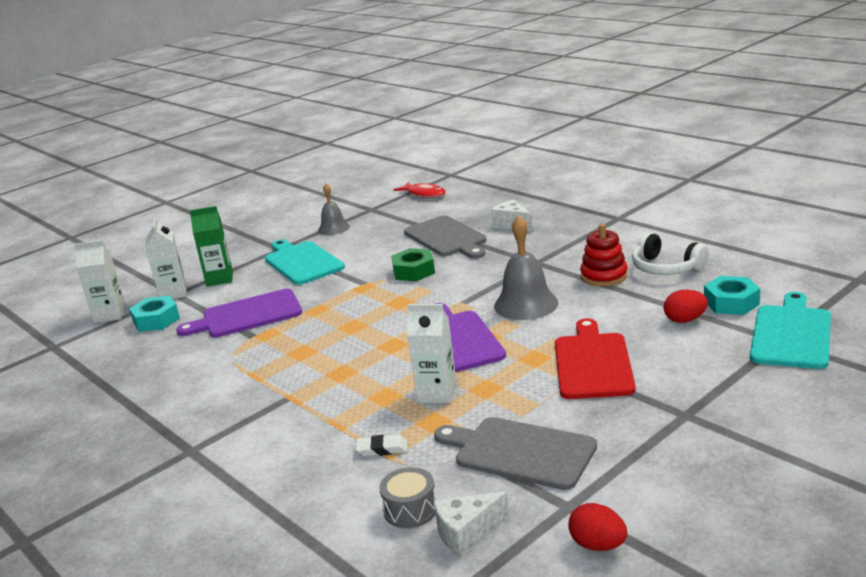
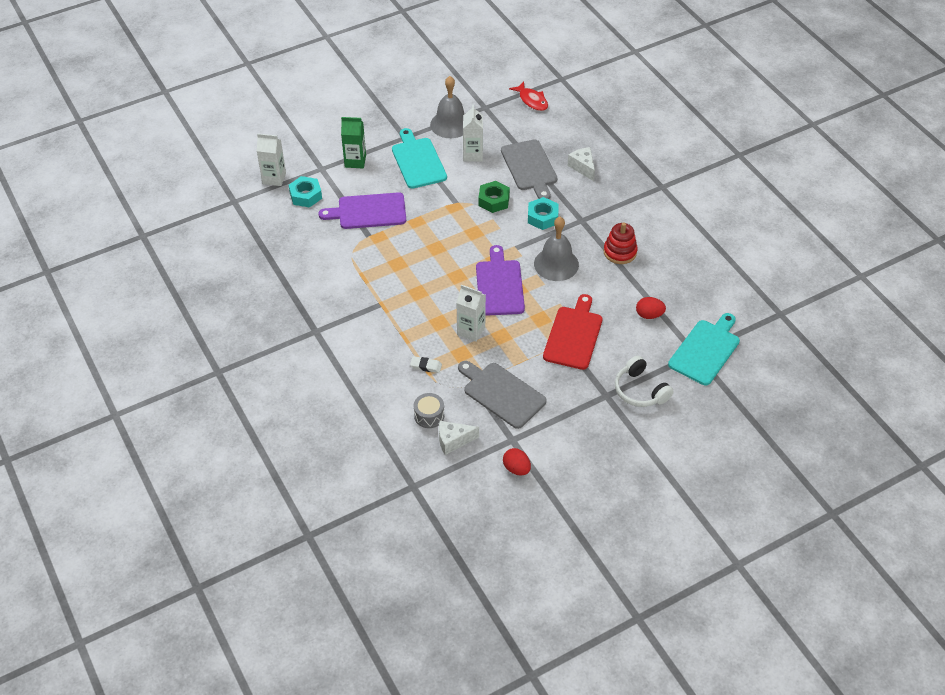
camera: 10 degrees right, 25 degrees up
white carton [145,217,187,299] -> white carton moved to [463,105,483,161]
grey bell [318,184,350,235] -> grey bell [430,76,464,138], size x1.60
white headphones [632,232,709,275] -> white headphones moved to [615,355,674,407]
turquoise nut [704,276,760,315] -> turquoise nut moved to [528,197,558,230]

